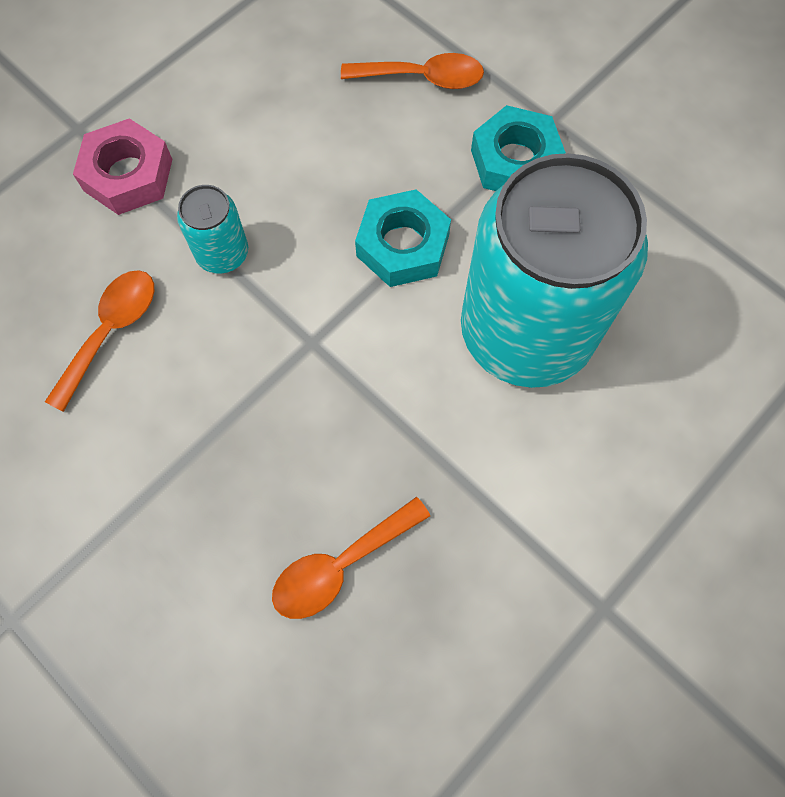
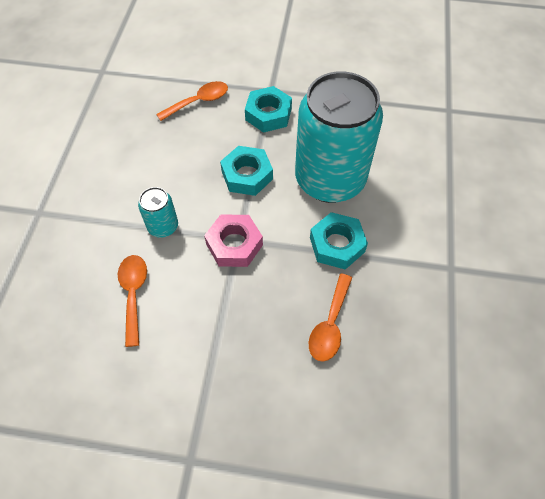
camera: 35 degrees left, 10 degrees down
pink nut [73,118,172,215] -> pink nut moved to [204,214,263,267]
none -> turquoise nut [310,212,368,270]

